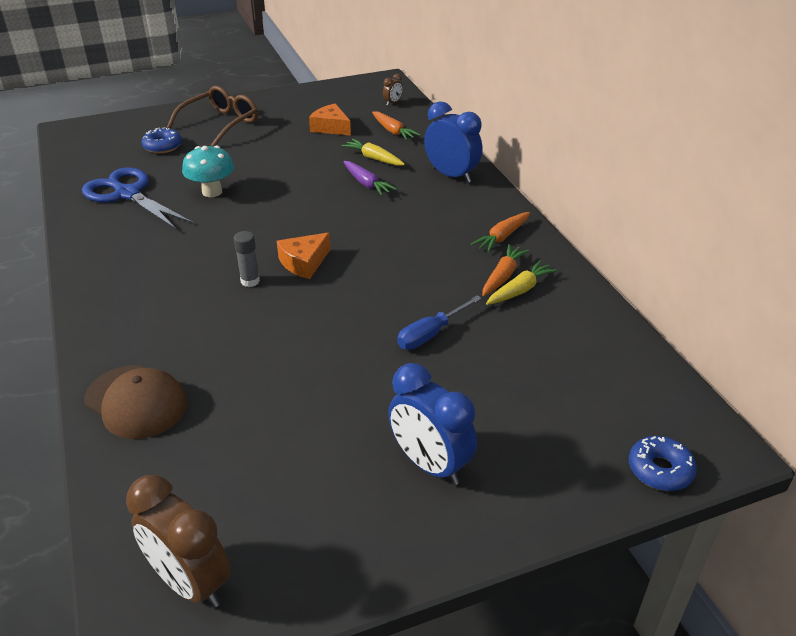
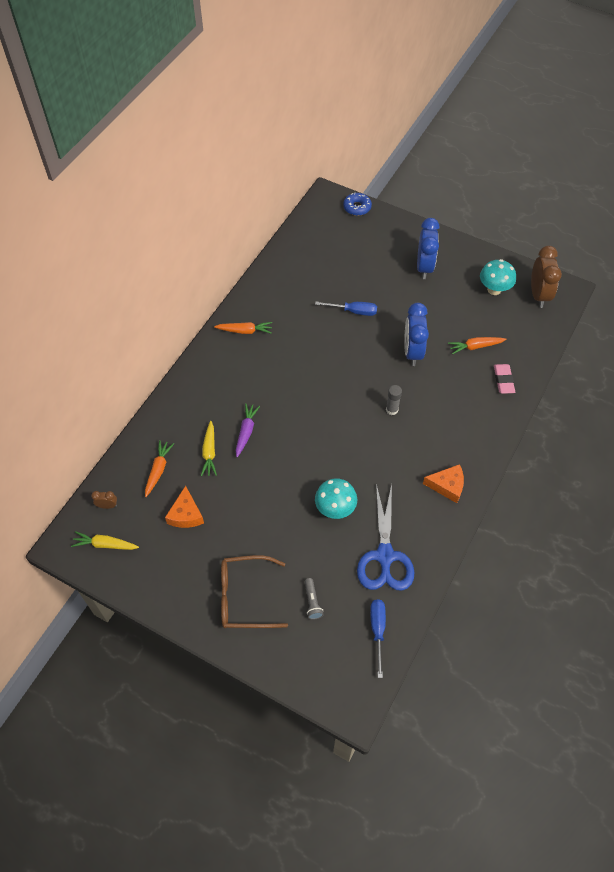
camera: 130 degrees left, 20 degrees up
brown cap [84,366,187,439] -> pink eraser [494,364,515,394]
blue donut [142,128,182,154] -> grey flashlight [305,578,324,620]
orange cheese [277,232,331,279] -> orange cheese moved to [423,464,464,503]
blue clock [424,101,483,183] -> blue clock moved to [404,303,429,366]
orange carrot [482,244,529,296] -> orange carrot moved to [448,337,506,355]
yellow carrot [486,260,558,305] -> yellow carrot moved to [71,531,139,550]
none -> blue screwdriver [370,599,386,678]
none -> turquoise mushroom [480,259,516,295]

